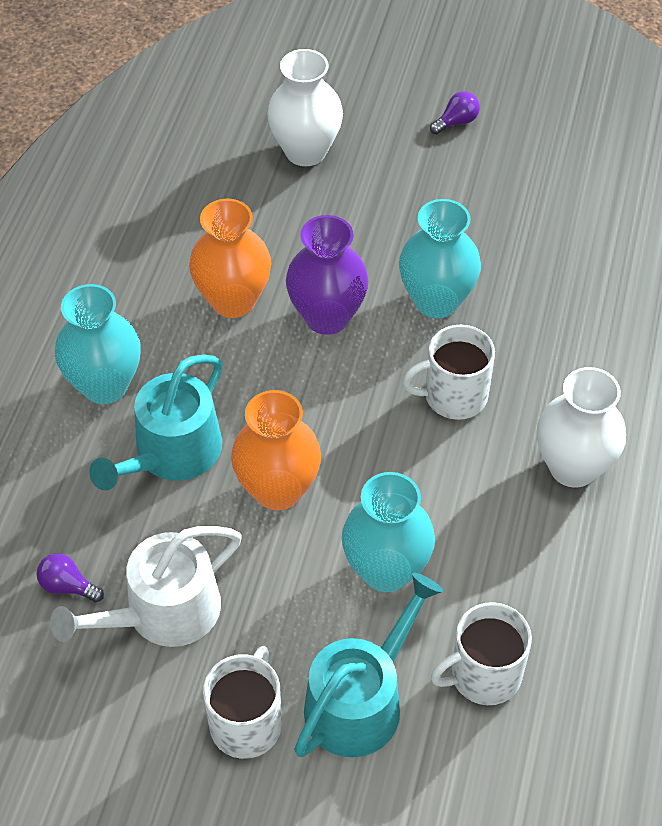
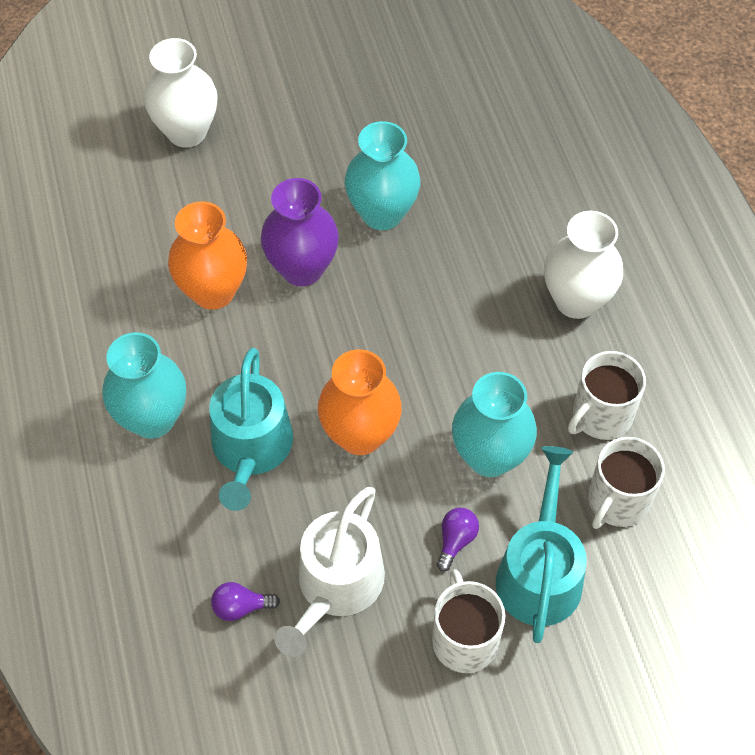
camera: 30 degrees left, 5 degrees up
white mug [403,325,495,420] -> white mug moved to [568,351,646,440]
purple light bulb [430,91,480,135] -> purple light bulb moved to [436,508,479,572]

